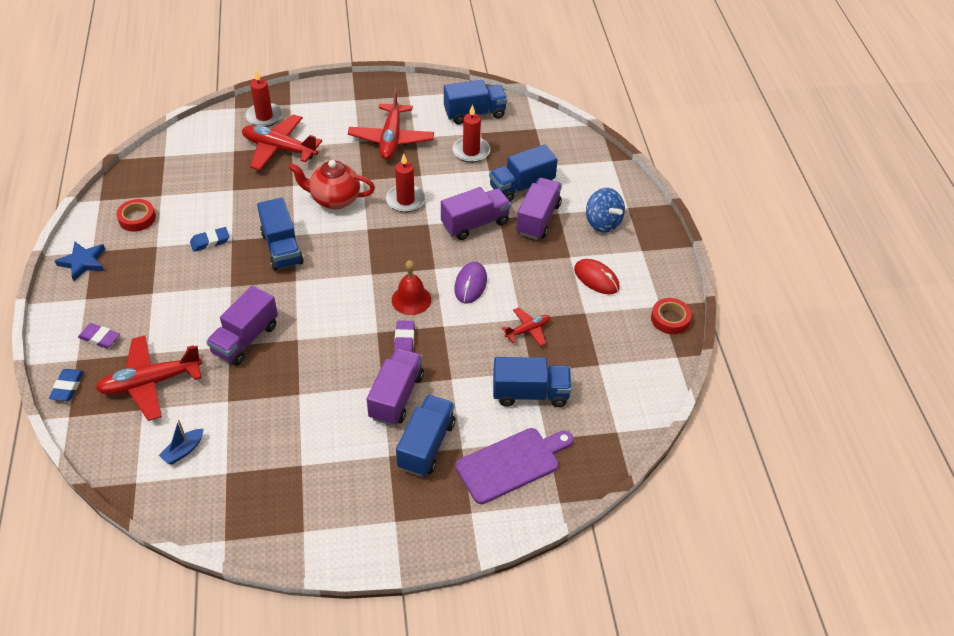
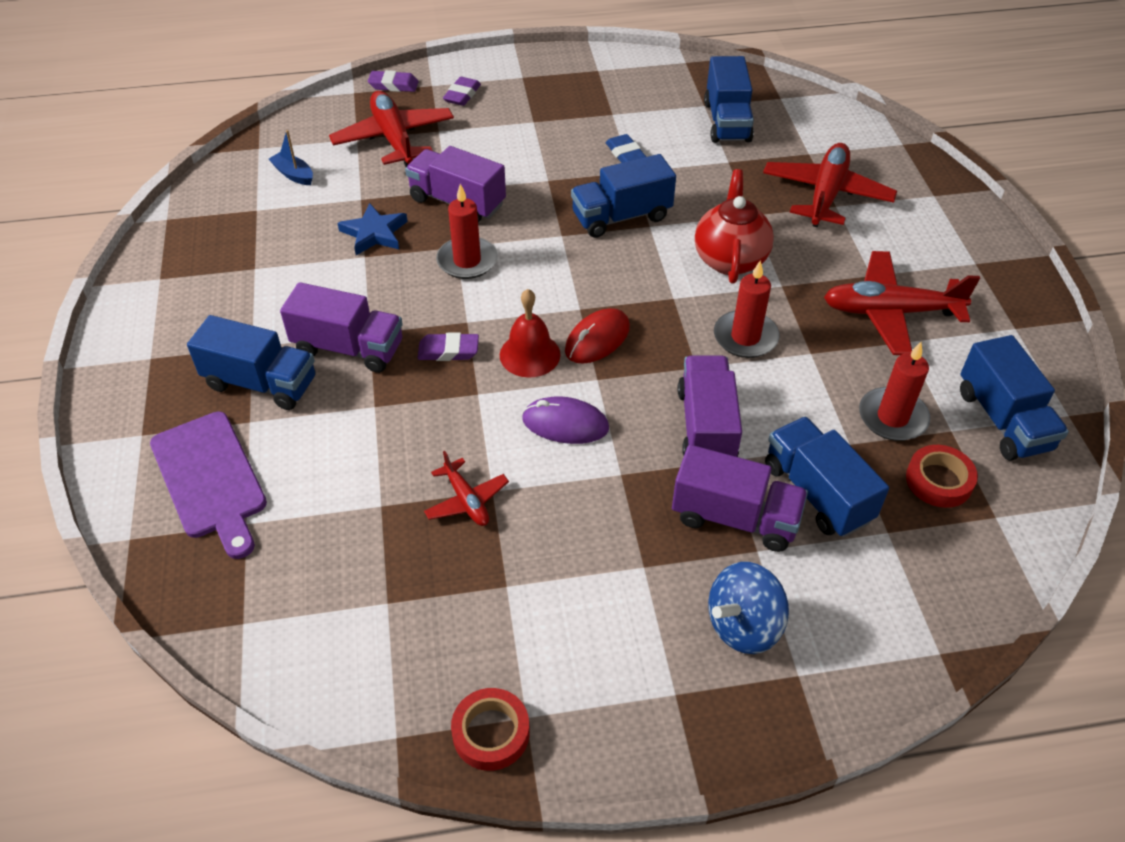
camera: 90 degrees right, 0 degrees up
blue eraser [49,369,84,401] -> purple eraser [368,70,419,92]
blue star [55,242,105,281] -> blue star moved to [337,203,408,255]
red tape [116,199,156,232] -> red tape moved to [906,445,978,508]
red candle [245,70,283,127] -> red candle moved to [436,184,498,279]
purple truck [441,187,511,240] -> purple truck turned 150 degrees counterclockwise [677,355,742,457]
blue truck [493,357,572,407] -> blue truck moved to [704,56,754,143]
red mouse [574,259,619,294] -> red mouse moved to [565,308,630,364]

